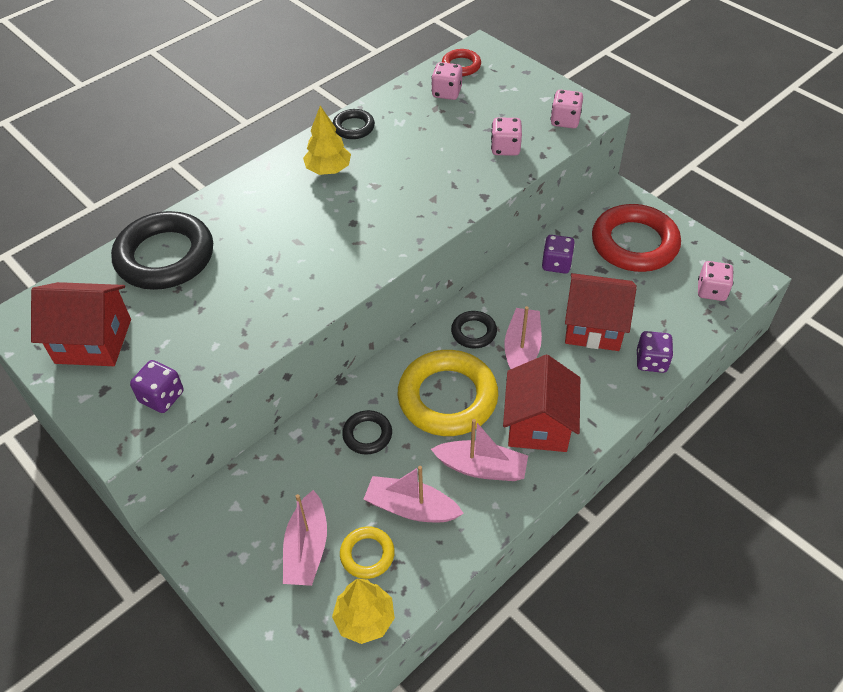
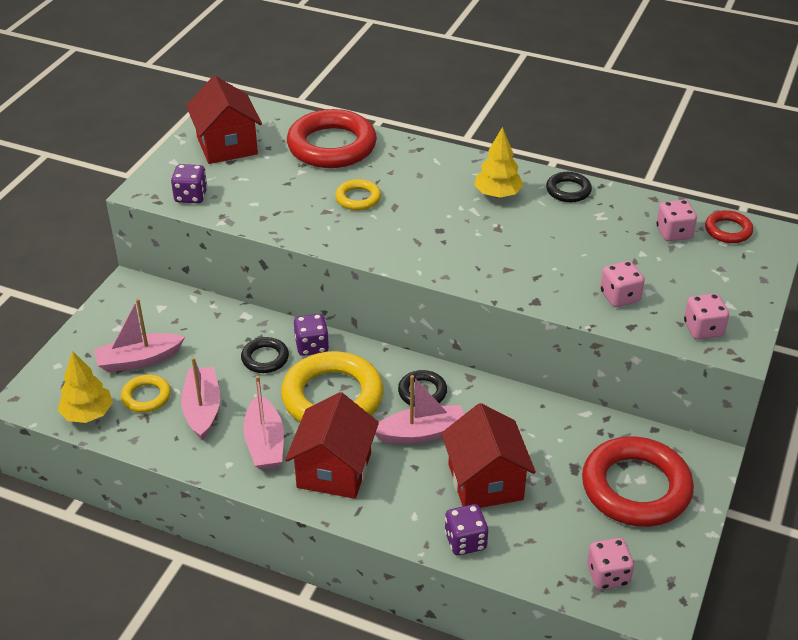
camera: 65 degrees right, 10 degrees down
black ring [111,211,213,290] -> red ring [287,109,377,168]
red house [503,355,580,452] -> red house turned 60 degrees counterclockwise [285,392,379,499]
purple dice [542,235,575,273] -> purple dice moved to [294,314,329,356]
none -> yellow ring [335,179,381,210]

